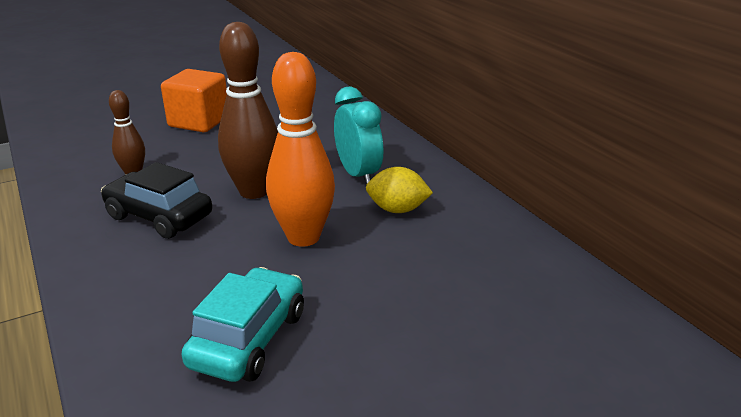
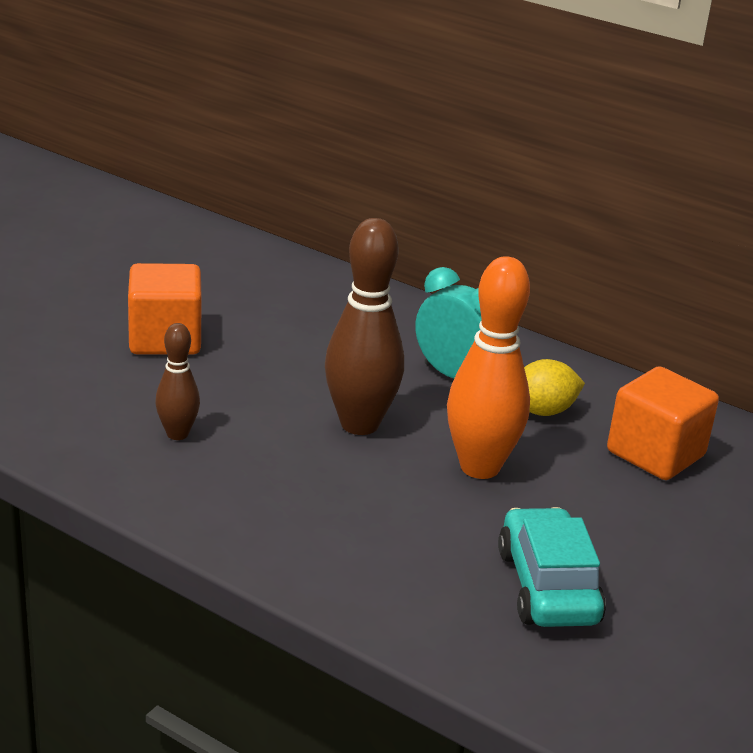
camera: 30 degrees left, 0 degrees up
black car [101,162,212,239] -> none
none -> orange cube [607,366,719,480]

